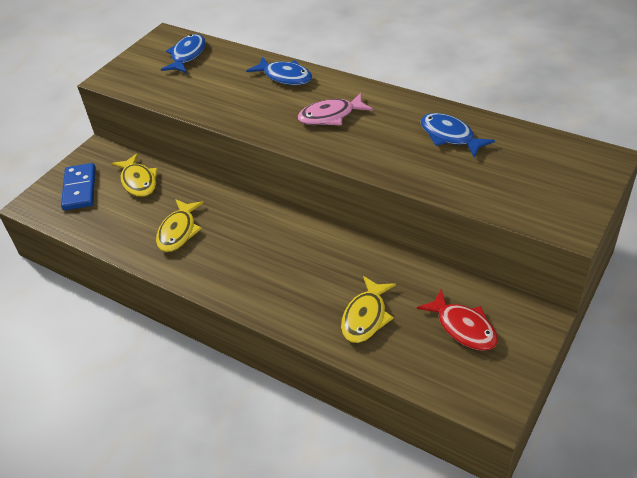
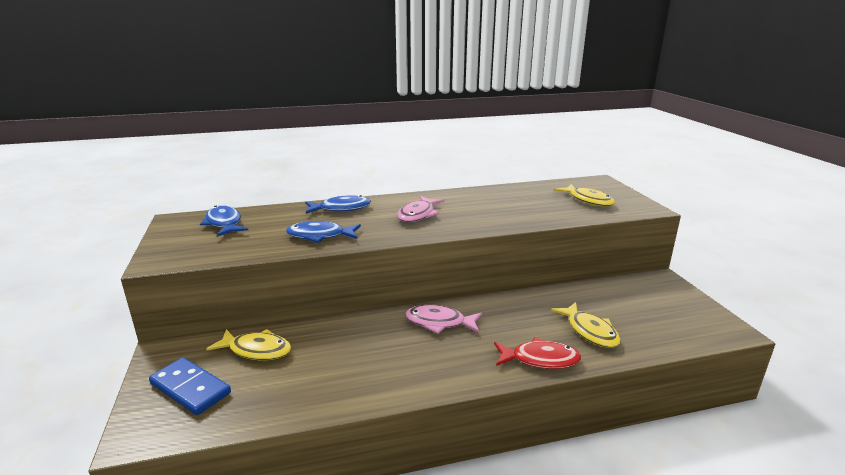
camera: 50 degrees left, 20 degrees down
yellow fish [156,199,204,252] -> yellow fish moved to [554,184,615,207]
red fish [417,289,498,351] -> red fish moved to [494,337,581,369]
blue fish [421,113,495,157] -> blue fish moved to [286,221,361,243]
none -> pink fish [405,305,482,334]

